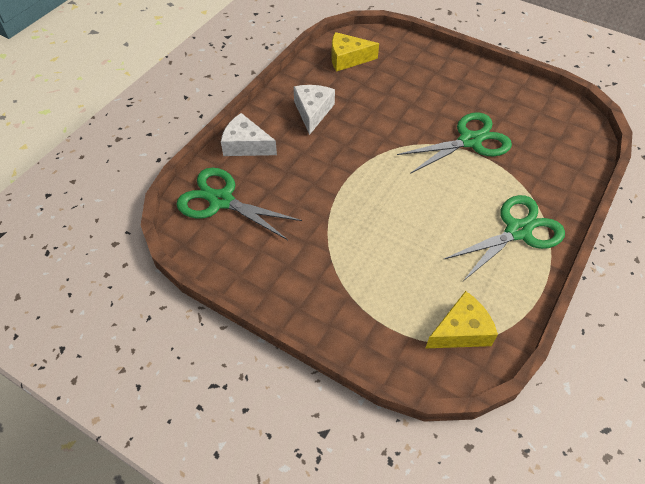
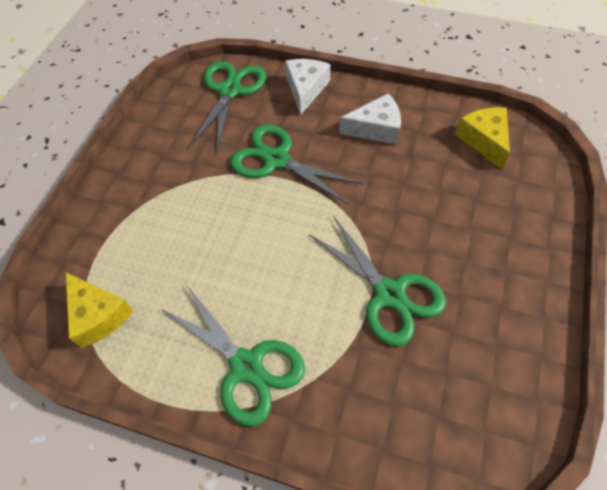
camera: 80 degrees right, 5 degrees up
none -> green scissors [230,124,363,205]

